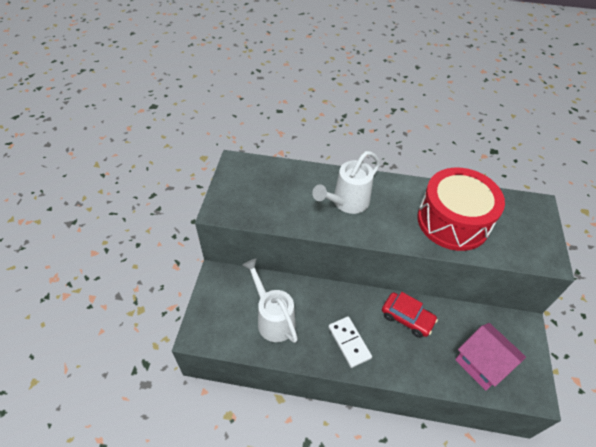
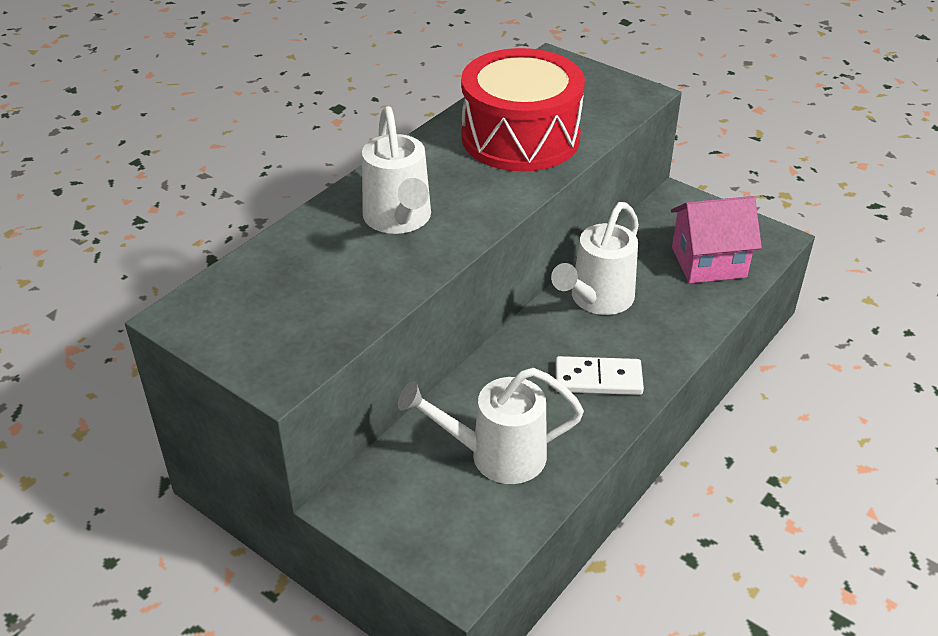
camera: 60 degrees left, 10 degrees down
red car [382,292,438,338] -> white watering can [551,202,639,315]

